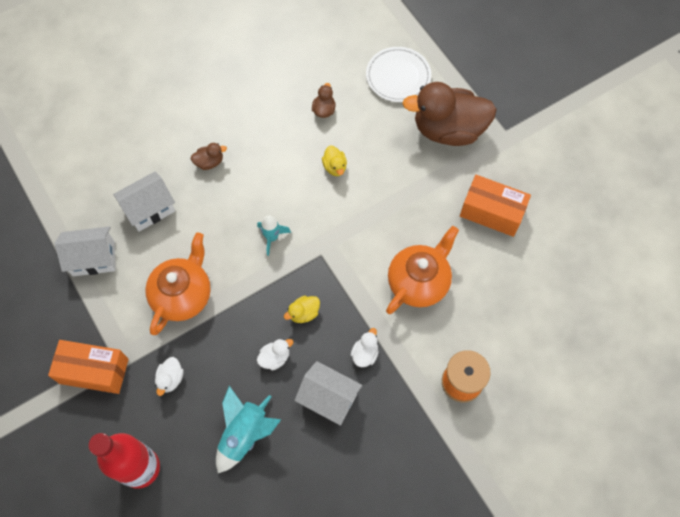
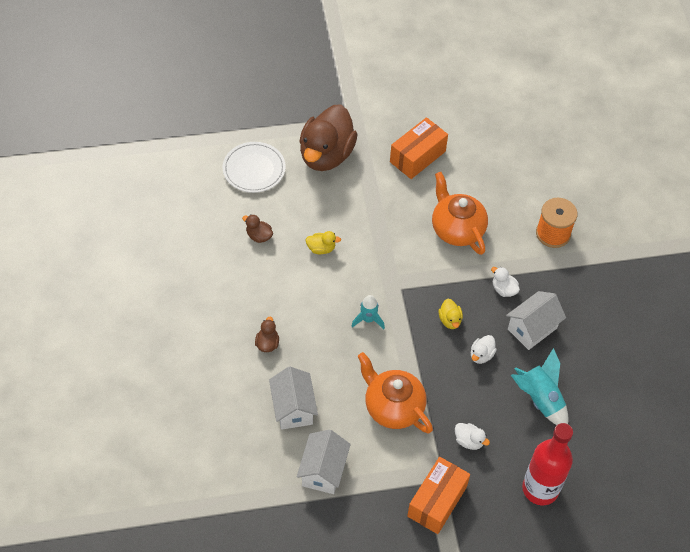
camera: 70 degrees left, 10 degrees down
white duck [257,339,294,370] -> white duck turned 135 degrees counterclockwise [471,335,497,364]

